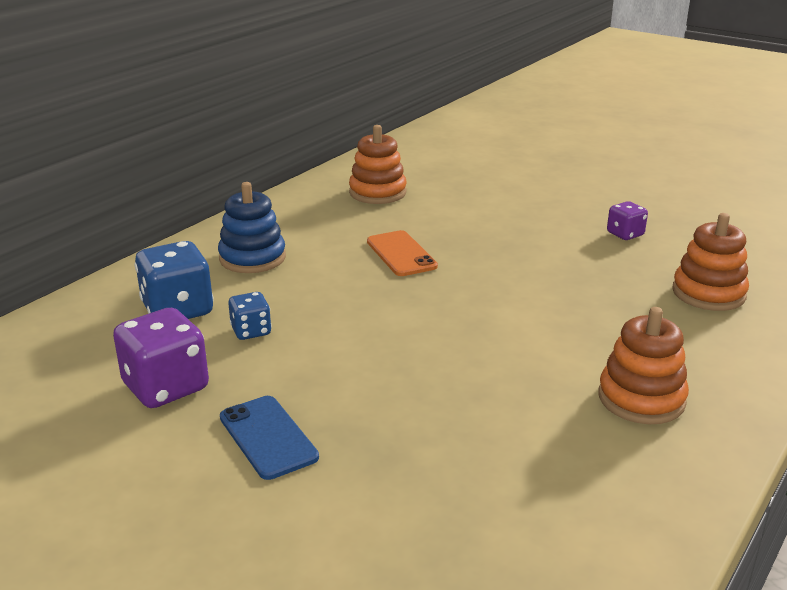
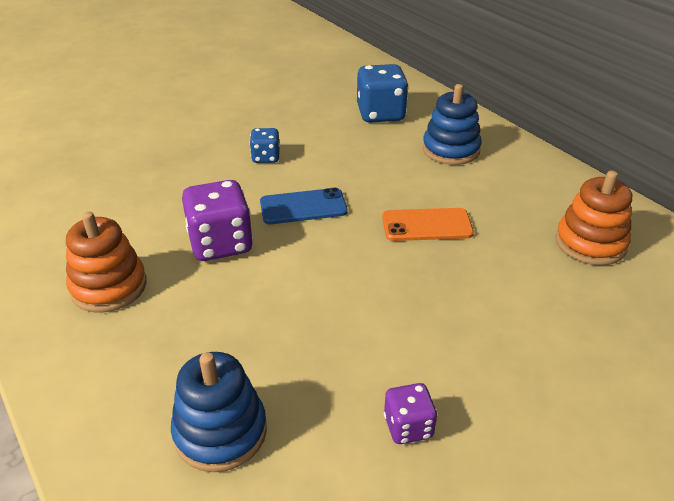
camera: 110 degrees right, 10 degrees up
purple dice [113,308,209,408] -> purple dice moved to [182,180,253,261]
blue phone [220,396,319,480] -> blue phone moved to [260,188,348,224]
blue dice [228,292,272,340] -> blue dice moved to [250,128,280,163]
orange stacking toy [672,213,749,311] -> blue stacking toy [171,352,267,472]

